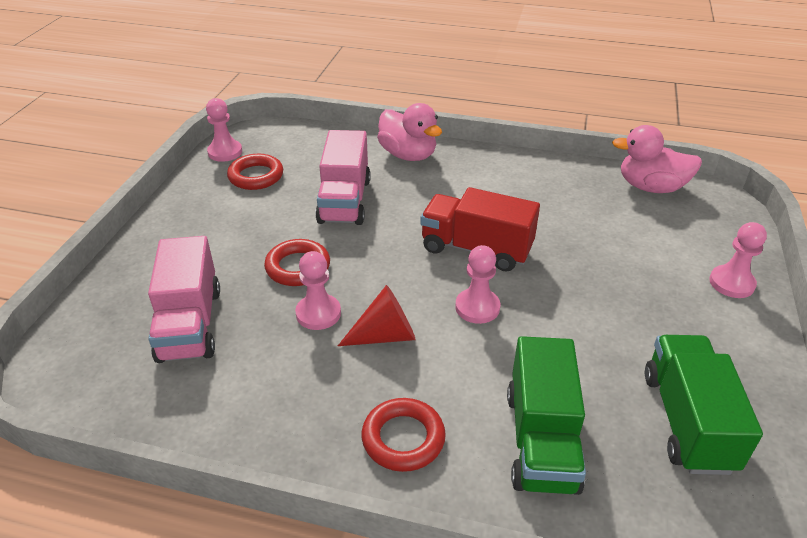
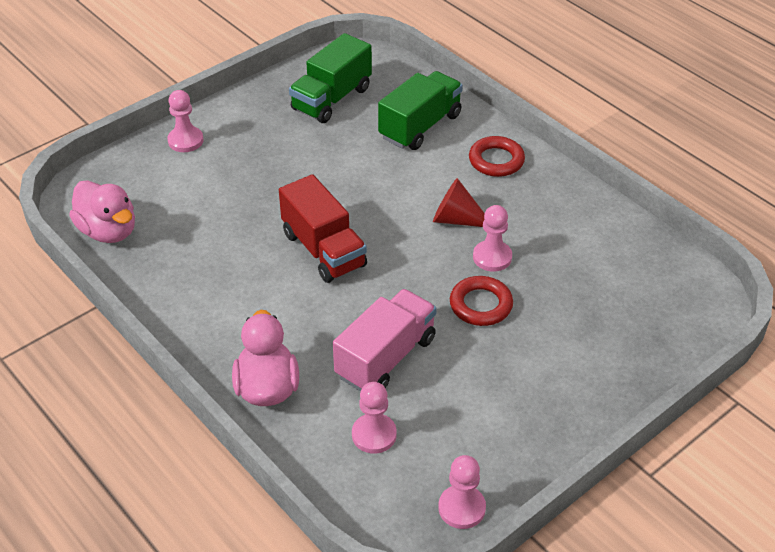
camera: 145 degrees left, 5 degrees up
pink truck [148,236,220,363] -> none
red ring [227,154,283,190] -> none
pink pawn [455,245,500,324] -> pink pawn moved to [352,382,397,454]

